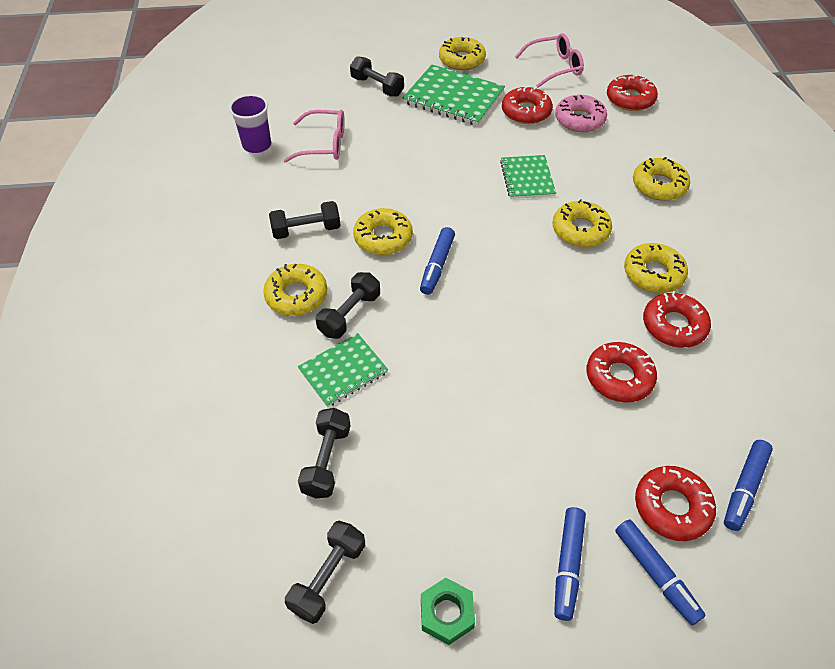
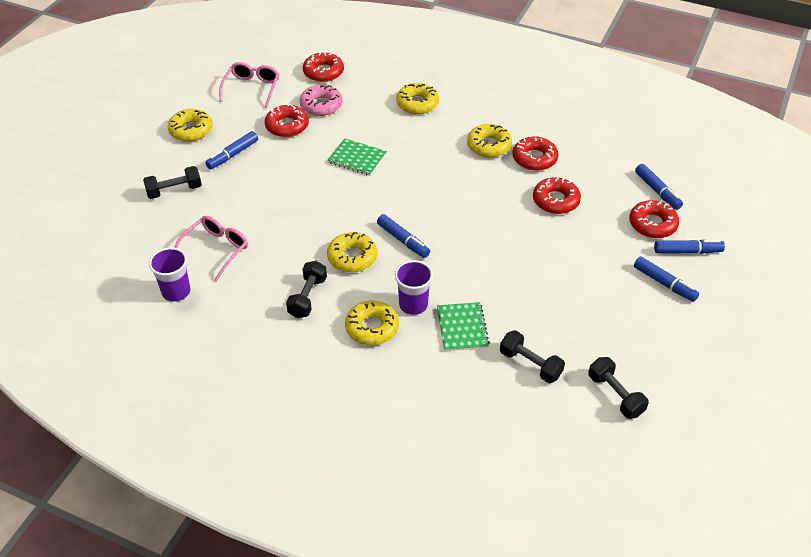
camera: 60 degrees left, 5 degrees down
black dumbbell [315,272,380,339] -> purple cup [395,260,433,315]
green notebook [403,65,505,126] -> blue marker [205,131,258,169]
green nut [421,578,475,645] -> none
yellow donut [552,199,612,247] -> none

